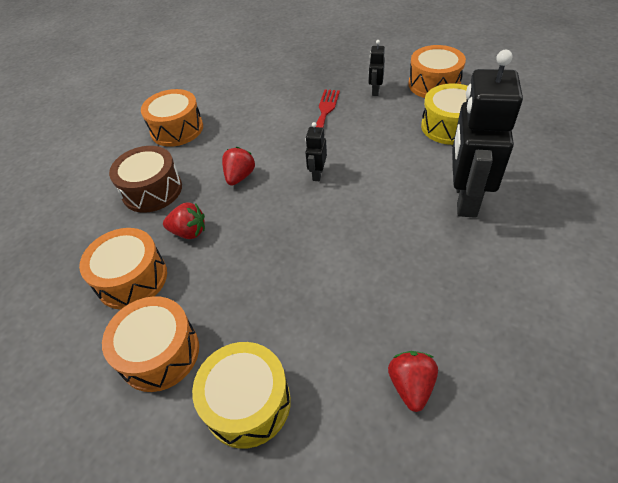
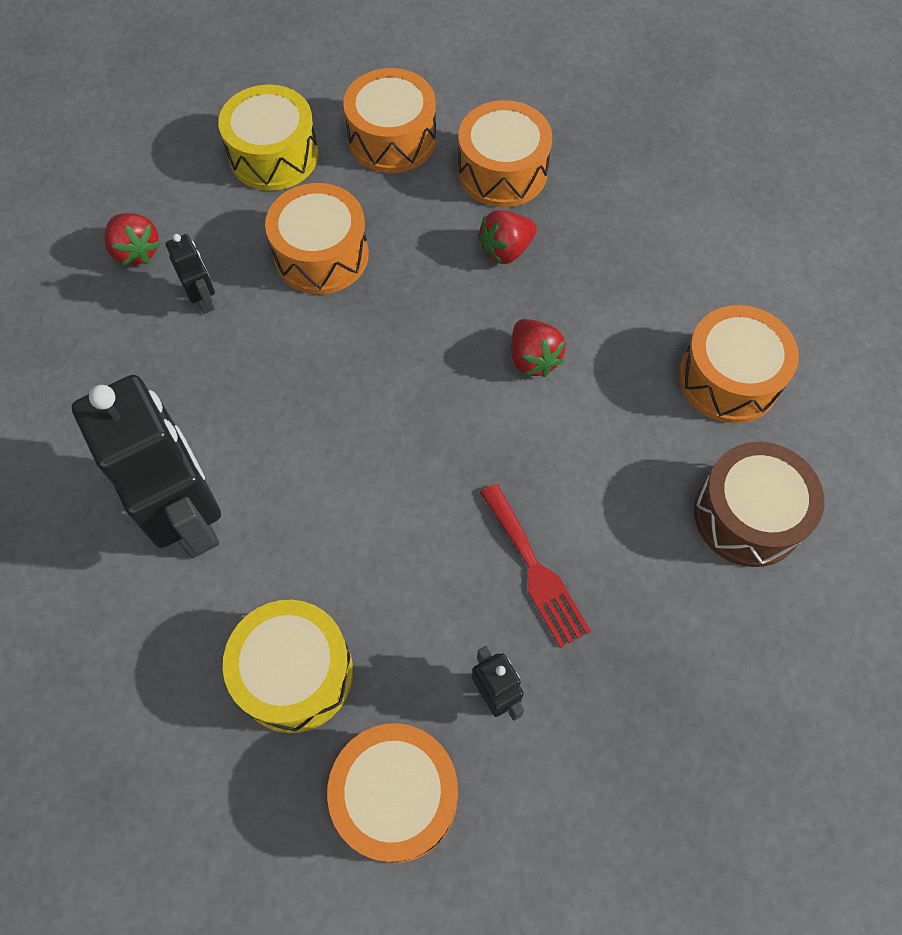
camera: 135 degrees right, 15 degrees up
brown drum [109,146,182,213] -> brown drum moved to [694,442,824,567]
black robot [305,122,327,181] -> black robot moved to [166,234,215,314]
none -> orange drum [265,183,369,294]

